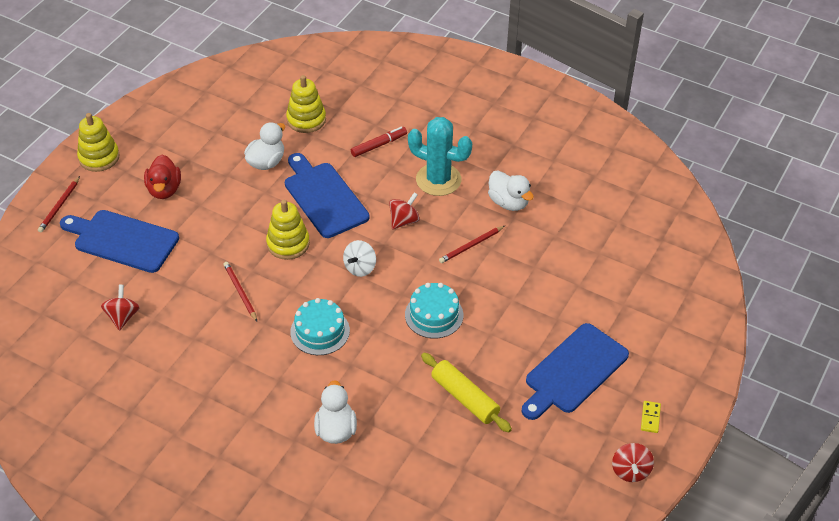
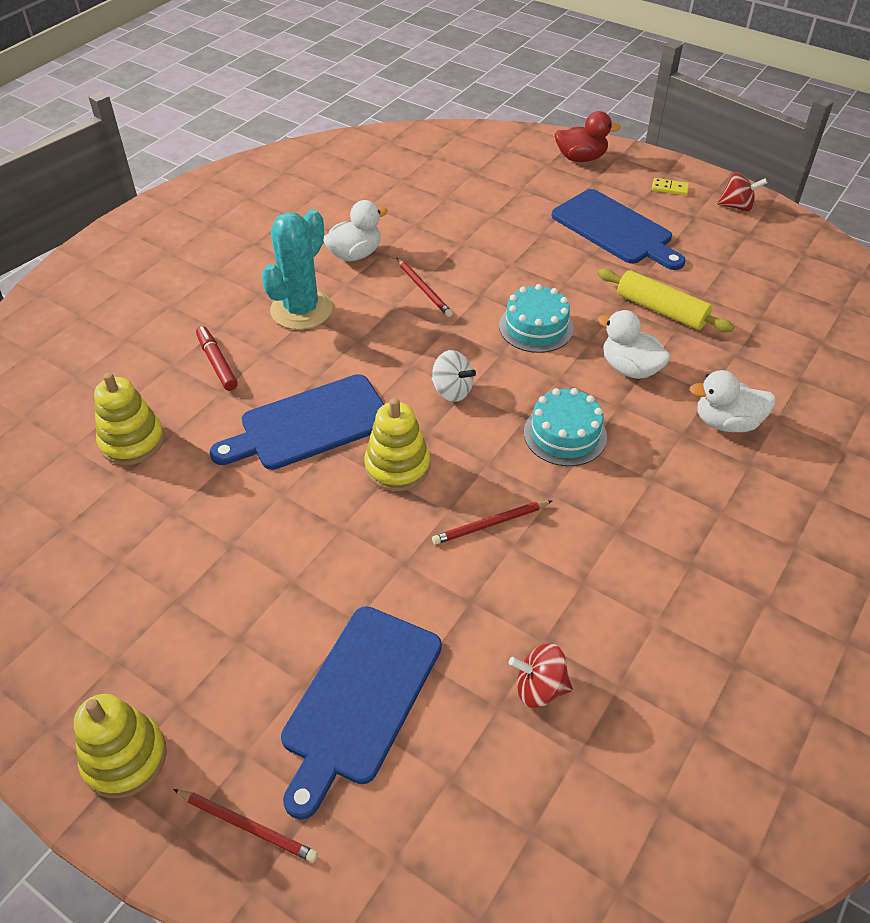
camera: 85 degrees left, 0 degrees up
red duck [144,155,181,199] -> red duck moved to [555,111,621,162]
white duck [244,122,285,170] -> white duck moved to [598,310,671,379]
red spinning top [389,192,420,229] -> none
yellow rolling pin [421,353,512,433] -> yellow rolling pin turned 75 degrees clockwise [598,269,734,332]

